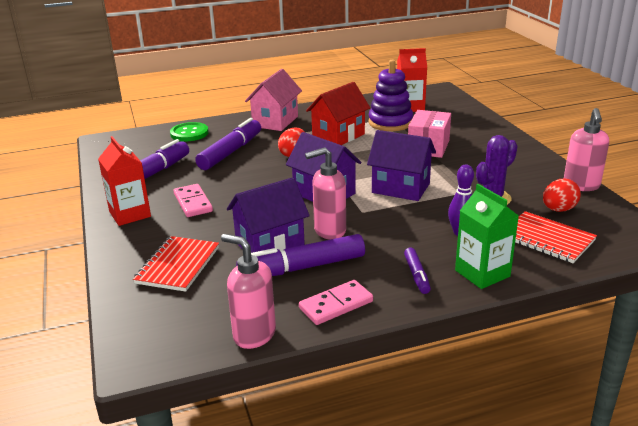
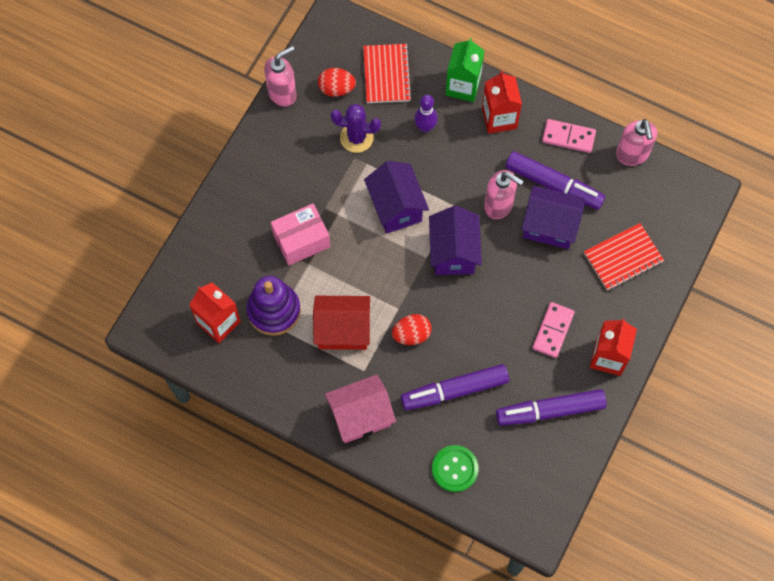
camera: 135 degrees left, 40 degrees up
purple marker [404,247,431,294] -> red carton [482,71,522,134]

